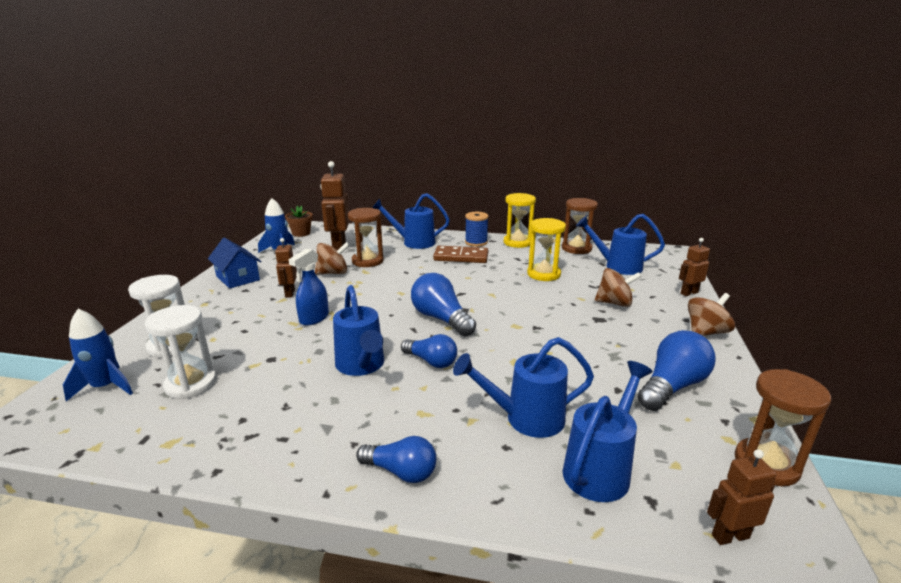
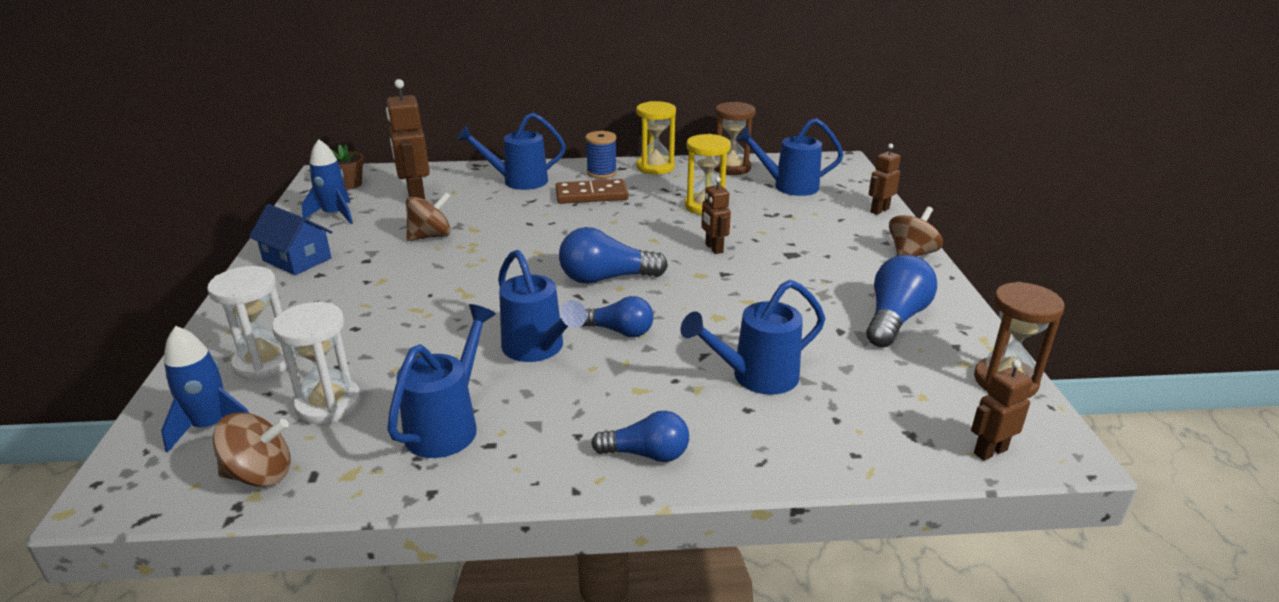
camera: 15 degrees left, 5 degrees up
brown robot [275,238,297,298] -> brown robot moved to [701,177,731,254]
blue spray bottle [288,248,329,326] -> none
brown hourglass [348,208,384,267] -> none
blue light bulb [411,273,476,336] -> blue light bulb turned 45 degrees counterclockwise [559,227,668,284]
blue watering can [563,361,653,502] -> blue watering can moved to [387,304,496,458]
brown spinning top [595,268,642,307] -> brown spinning top moved to [213,412,291,487]

